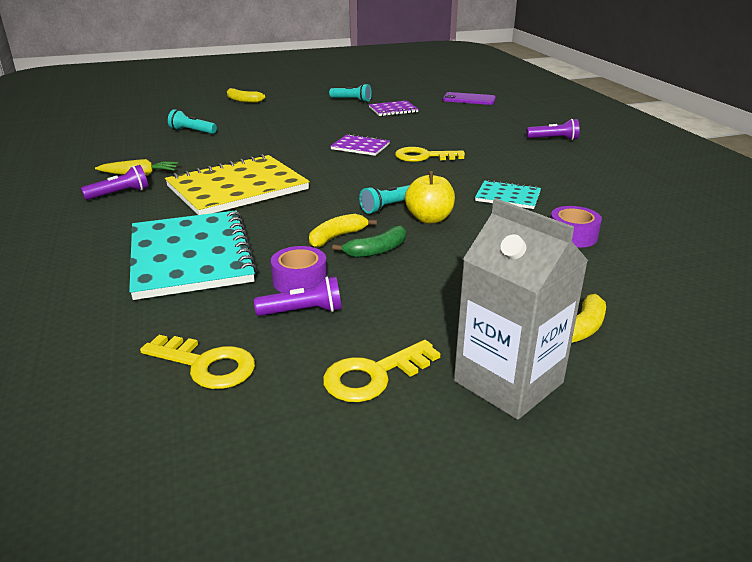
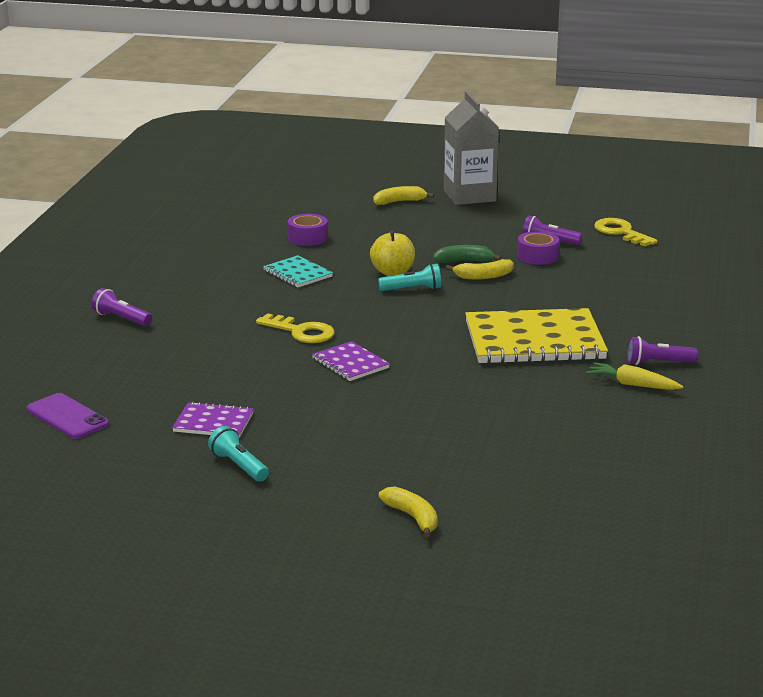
camera: 150 degrees left, 5 degrees down
turquoise notebook [129,210,258,300] -> none
turquoise flashlight [168,109,217,134] -> none
yellow key [323,340,440,402] -> none

